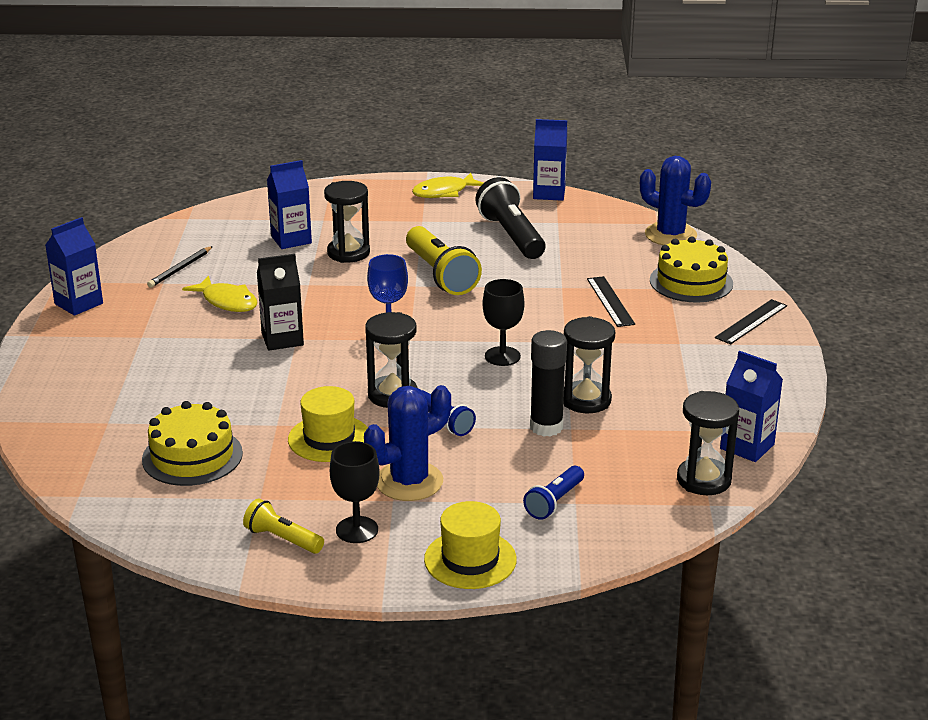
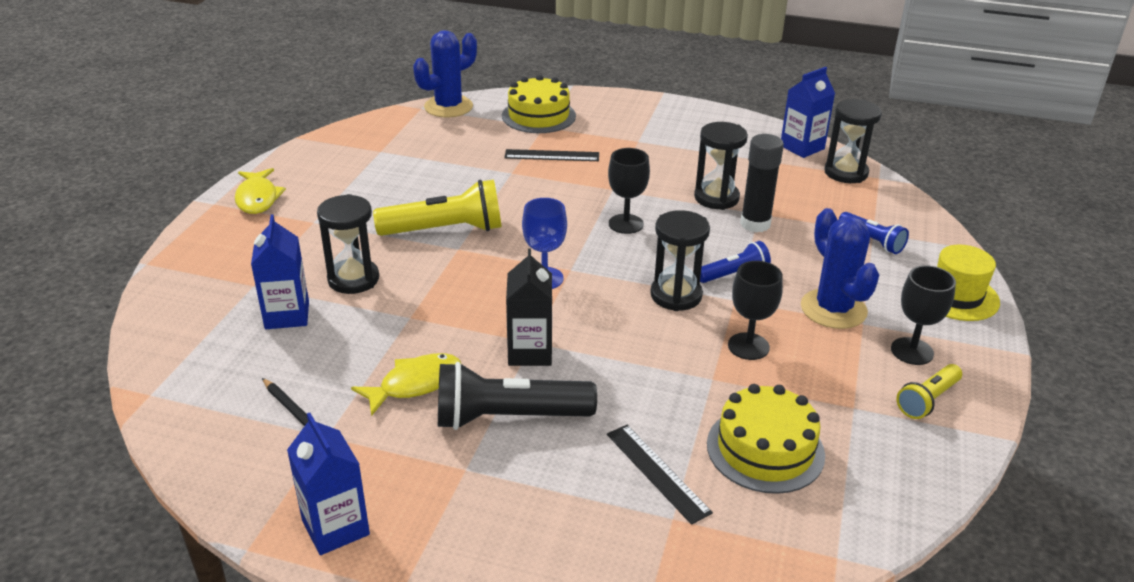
camera: 75 degrees left, 5 degrees up
yellow hat [288,386,368,462] -> black goblet [728,261,783,360]
black flashlight [475,177,545,259] -> black flashlight moved to [438,362,597,430]
blue carton [533,119,567,201] -> none
black ruler [715,299,787,344] -> black ruler moved to [607,425,713,525]

